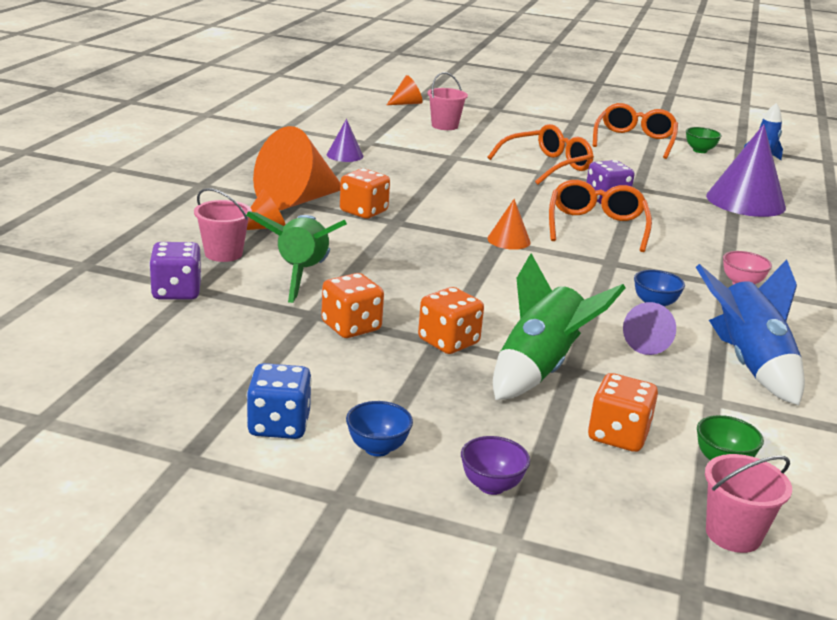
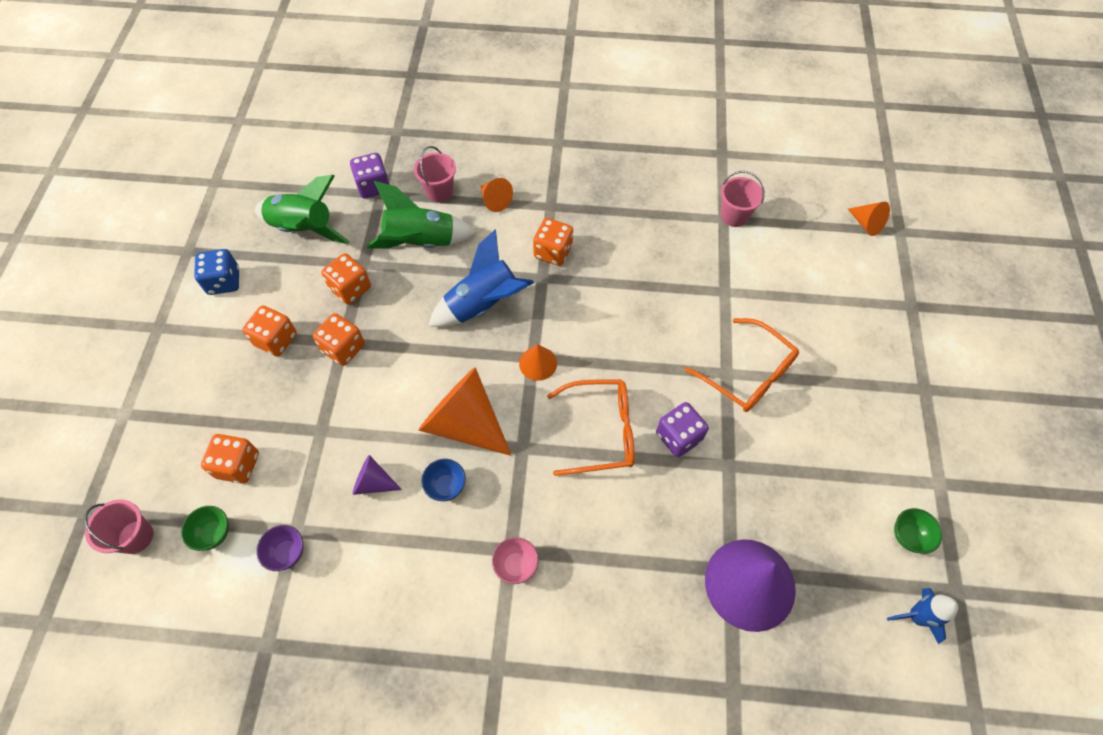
camera: 80 degrees right, 35 degrees up
orange cone [253,126,341,211] -> orange cone moved to [419,367,512,456]
purple cone [327,119,363,162] -> none
blue bowl [346,401,413,457] -> none
pink bucket [427,72,468,130] -> pink bucket moved to [721,171,765,227]
purple bowl [461,436,530,495] -> purple bowl moved to [256,525,303,571]
green rocket [493,253,626,400] -> green rocket moved to [255,175,350,244]
orange glasses [593,103,678,159] -> none
blue rocket [696,259,805,405] -> blue rocket moved to [429,229,534,327]
none -> orange dice [243,306,297,357]

